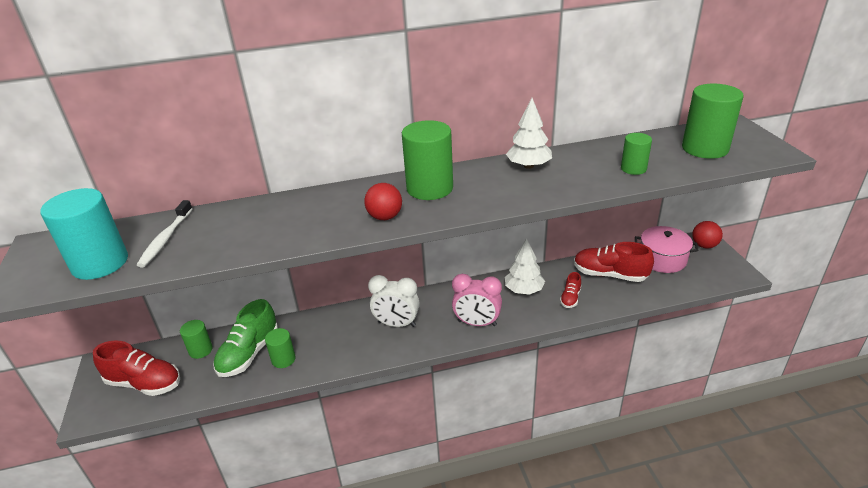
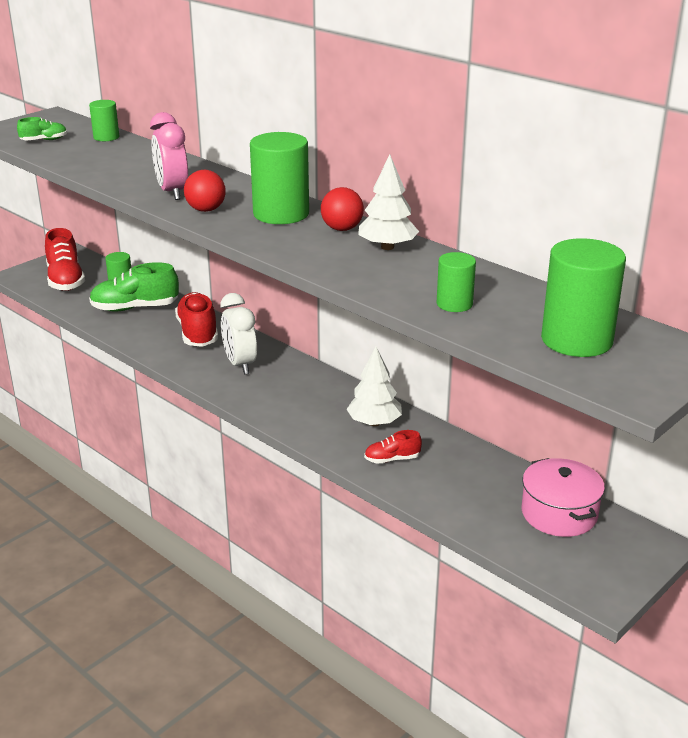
camera: 55 degrees right, 5 degrees down
turquoise cylinder [40,188,128,280] -> green shoe [17,117,67,141]
white toothbrush [137,200,193,268] -> none
green cylinder [265,328,296,368] -> green cylinder moved to [89,100,119,141]
pink clock [452,274,502,326] -> pink clock moved to [150,112,188,200]
red shoe [574,242,654,282] -> red shoe moved to [175,292,218,347]
red ball [692,221,723,249] -> red ball moved to [321,187,364,231]

